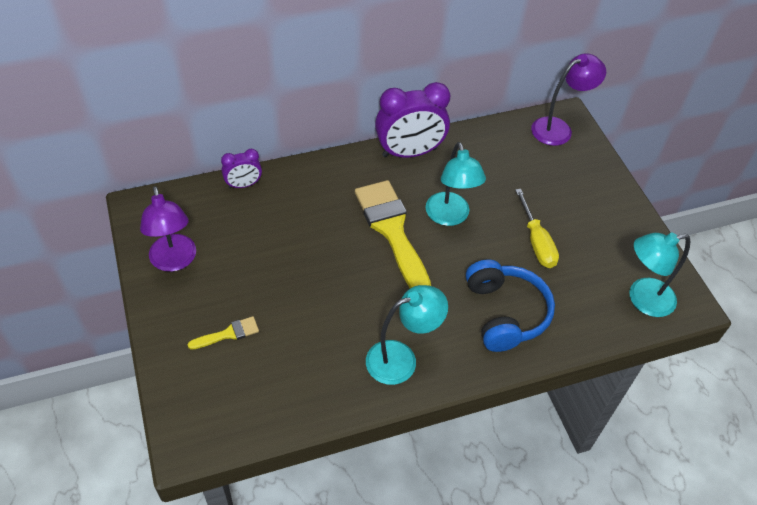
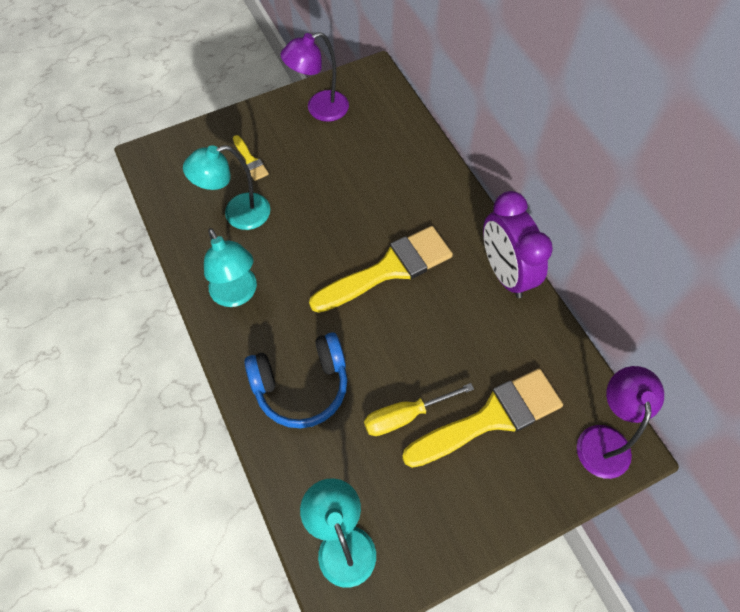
camera: 85 degrees right, 10 degrees up
purple clock [221,149,262,188] -> none
turquoise lamp [426,142,486,226] -> turquoise lamp moved to [183,145,270,230]
purple lamp [531,53,606,146] -> purple lamp turned 135 degrees counterclockwise [577,366,664,479]
none -> yellow brush [402,369,563,468]

